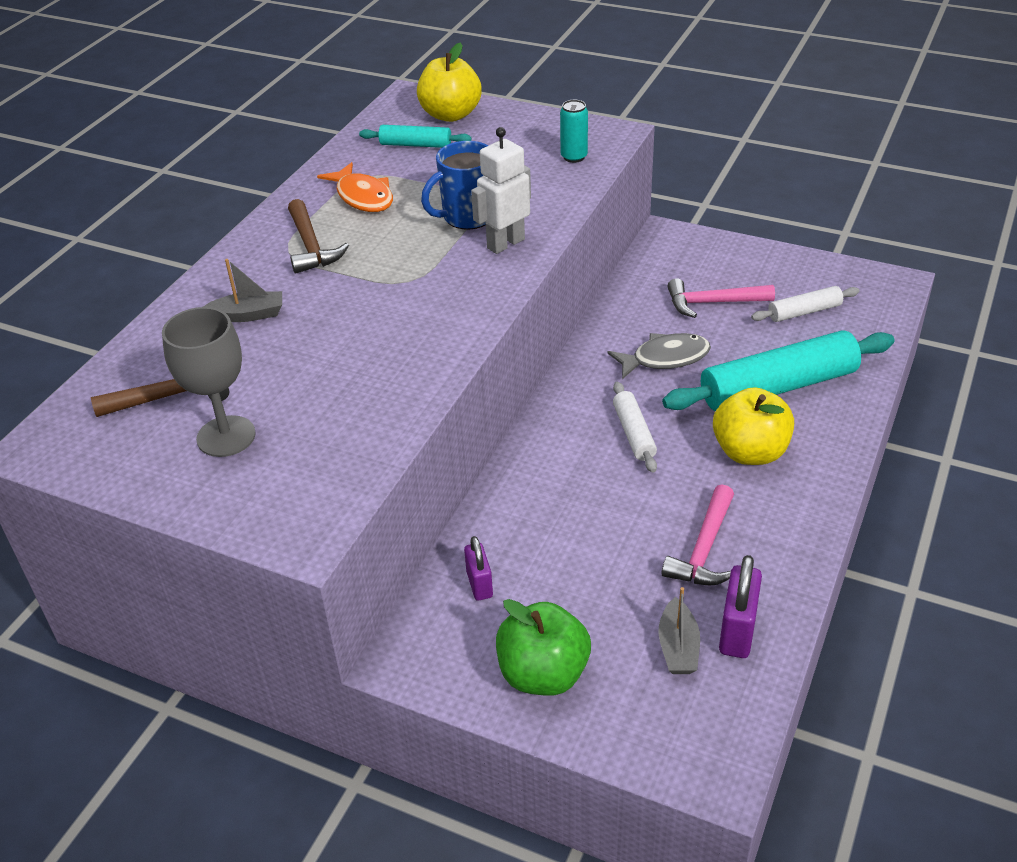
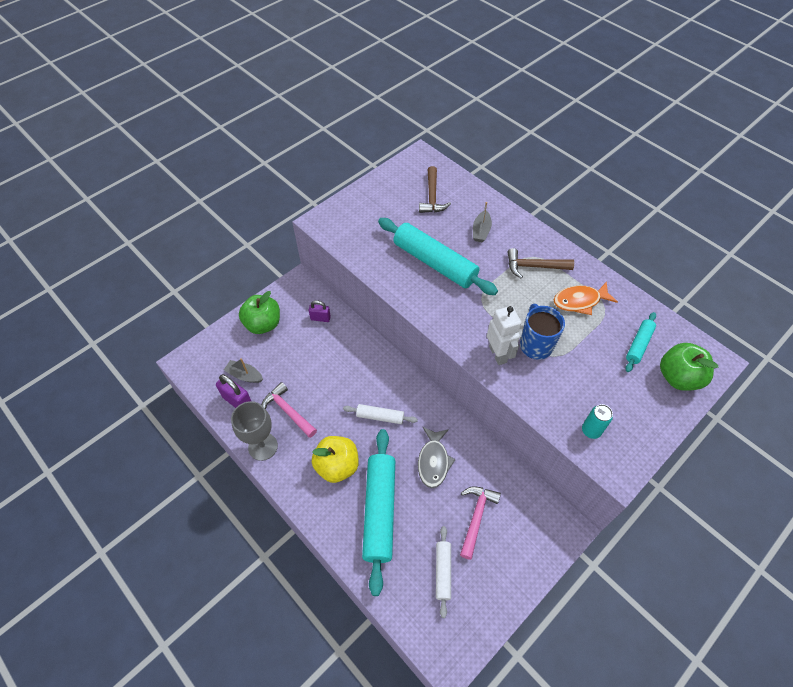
camera: 110 degrees right, 15 degrees up
grey goblet [162,307,256,457] -> grey goblet moved to [231,401,278,461]
yellow apple [417,43,482,122] -> green apple [660,343,718,391]
none -> turquoise rolling pin [378,218,498,295]

